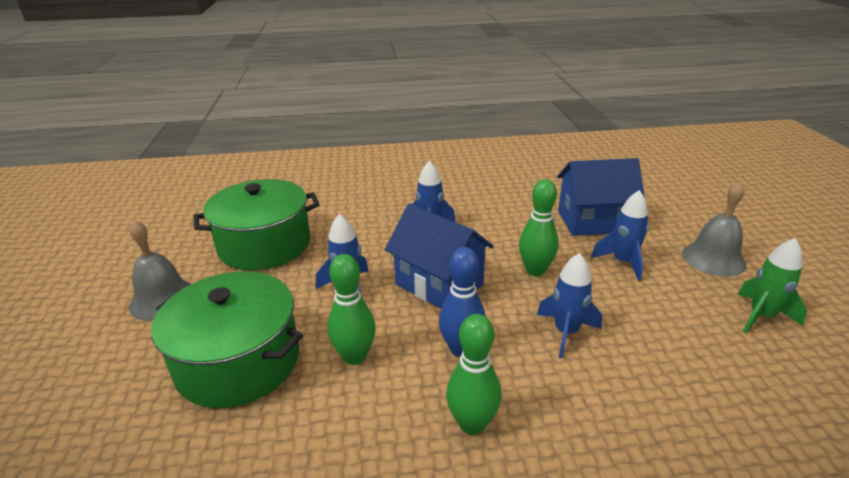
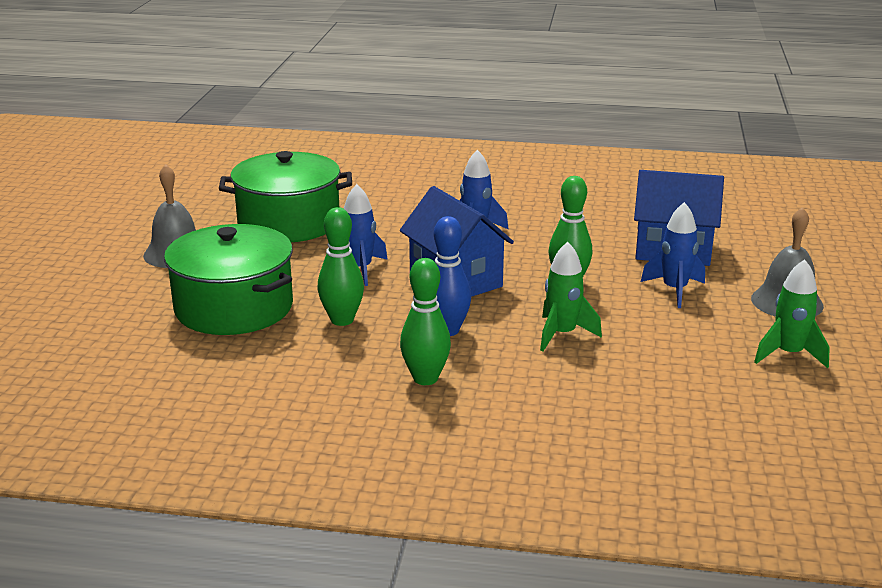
camera: 15 degrees right, 5 degrees down
blue rocket [537,253,602,358] -> green rocket [540,242,602,352]

